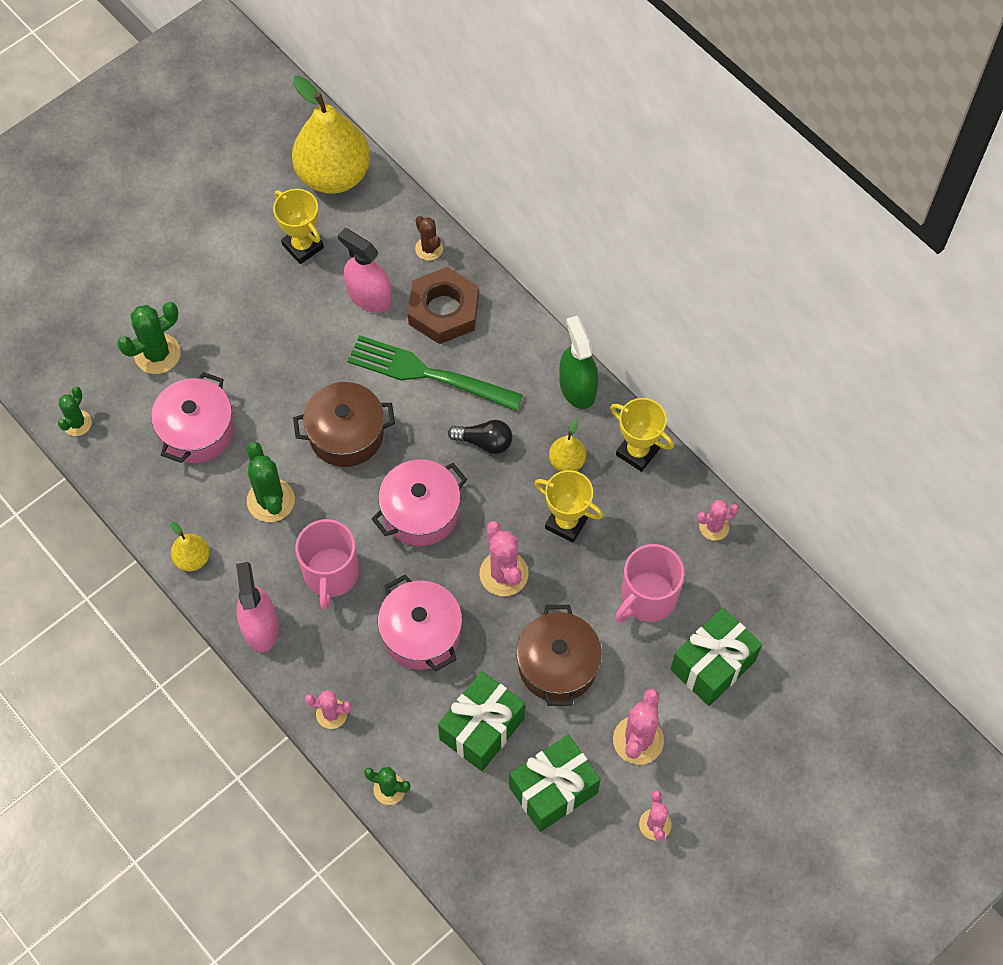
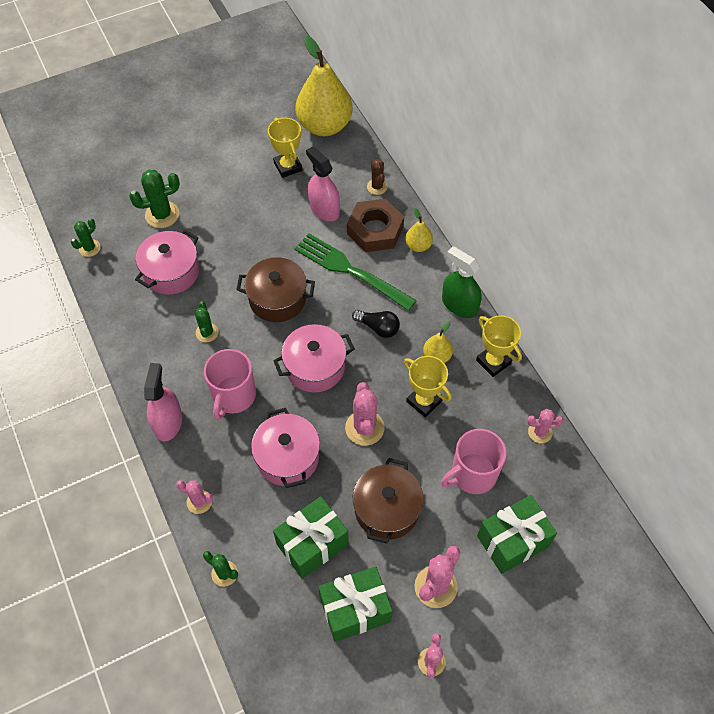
camera: 15 degrees right, 5 degrees down
yellow pear [170,521,210,571] -> yellow pear moved to [405,208,433,252]
green cactus [247,442,295,522] -> green cactus [195,301,219,342], size x0.62
green spray bottle [559,316,598,409] -> green spray bottle turned 45 degrees counterclockwise [442,246,482,318]

